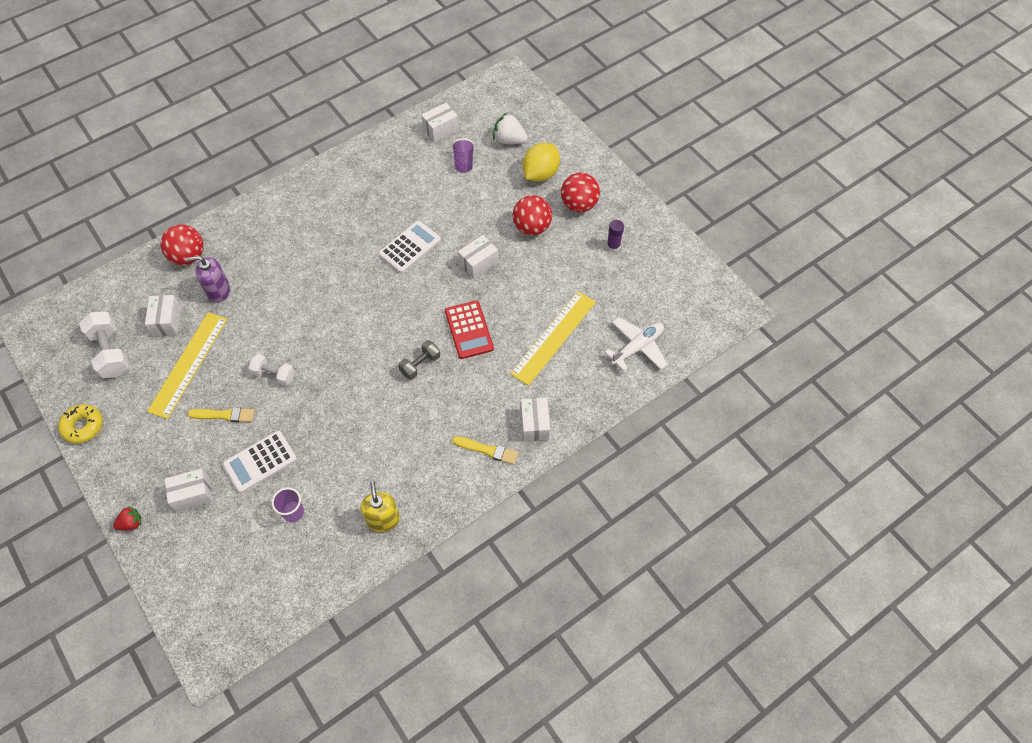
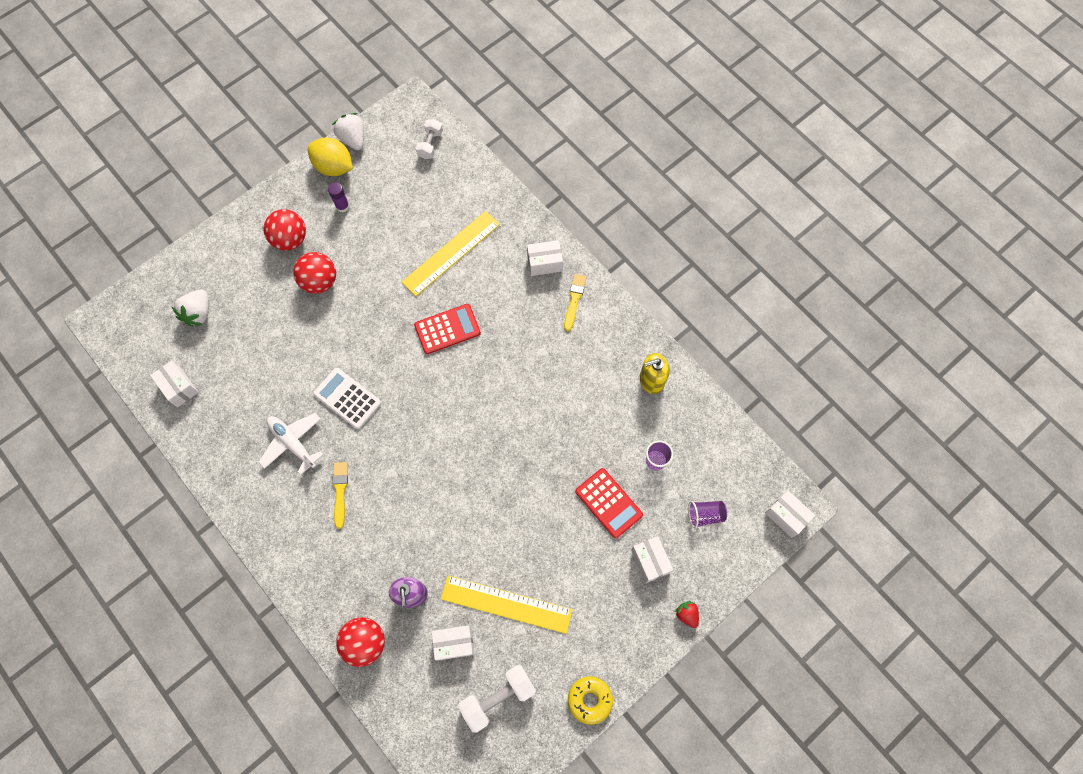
camera: 95 degrees left, 10 degrees up
yellow brush [188,407,255,422] -> yellow brush moved to [332,462,348,529]
white calculator [223,431,297,493] -> red calculator [575,468,643,539]
white dumbbell [249,354,295,386] -> white dumbbell moved to [416,119,443,159]
grey dumbbell [398,340,440,380] -> none
purple cup [452,138,475,173] -> purple cup moved to [688,501,727,529]
white box [458,235,498,279] -> white box moved to [765,490,815,538]
yellow ruler [510,291,596,386] -> yellow ruler turned 75 degrees counterclockwise [402,211,500,296]
yellow lemon [523,143,560,182] -> yellow lemon moved to [308,138,353,176]
white plane [604,317,668,371] -> white plane moved to [258,413,324,475]
none -> white strawberry [332,113,364,150]

